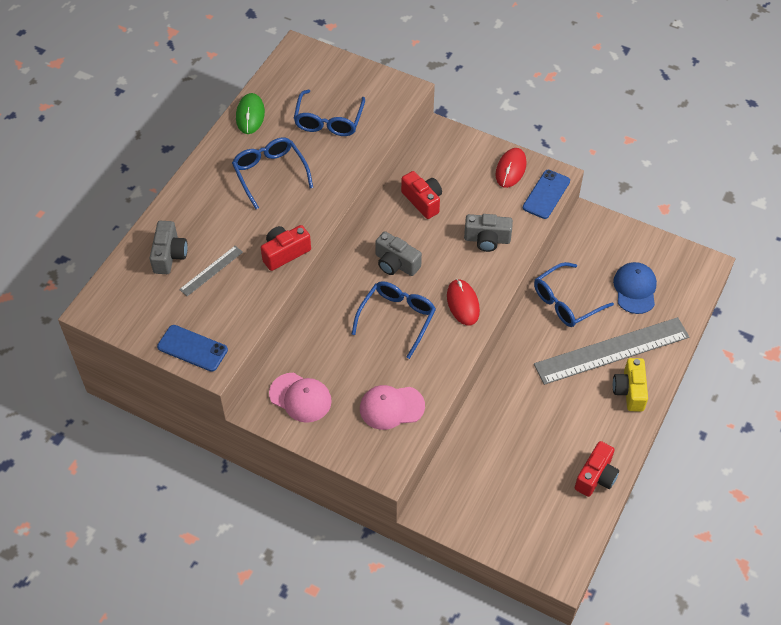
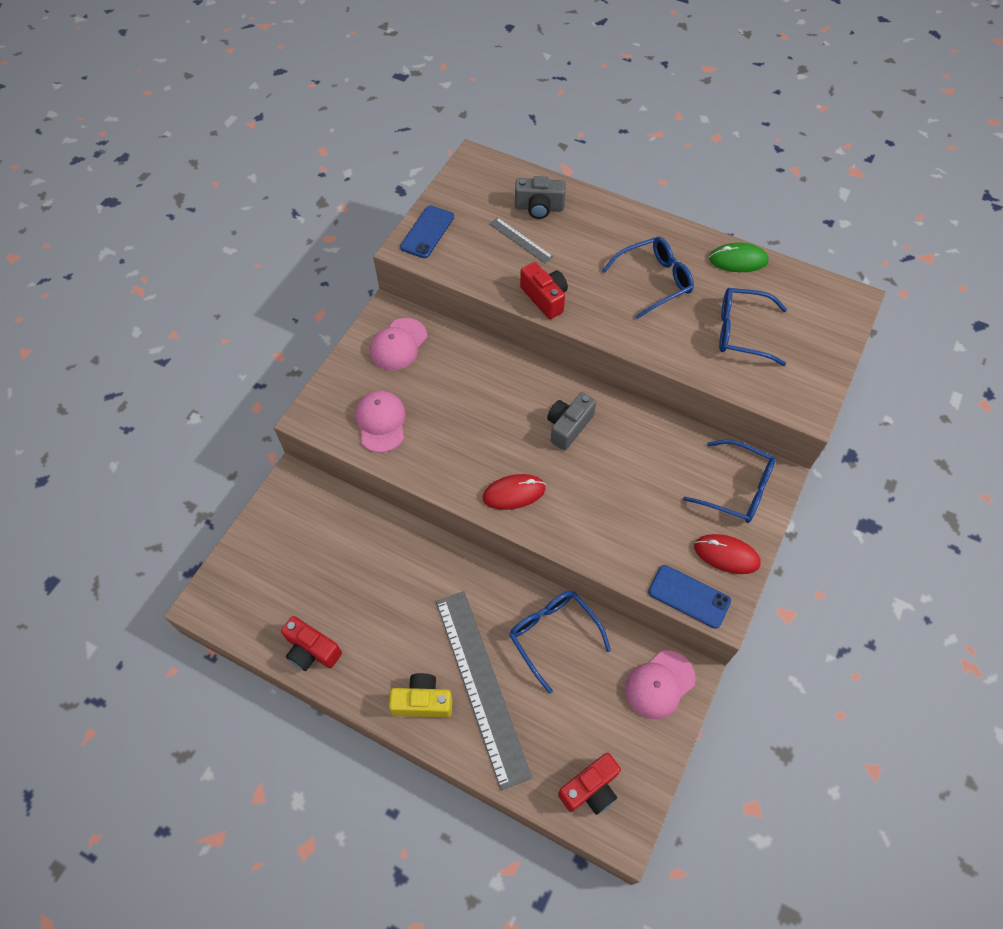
camera: 90 degrees right, 5 degrees up
blue glasses [352,281,436,359] -> blue glasses moved to [683,440,776,523]
red camera [401,171,442,219] -> red camera moved to [558,753,621,815]
grey camera [464,214,513,252] -> none
blue cap [613,262,657,314] -> none
none -> pink cap [625,650,695,719]

